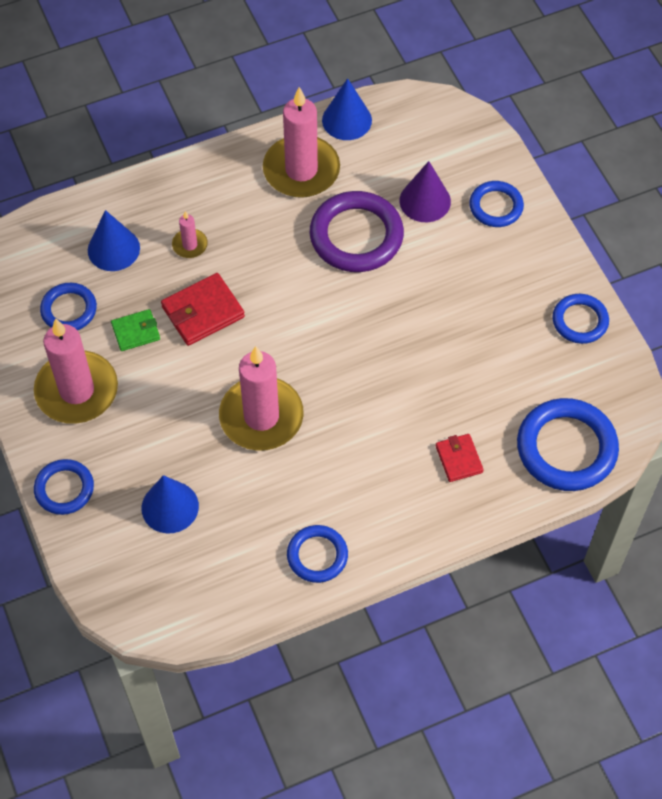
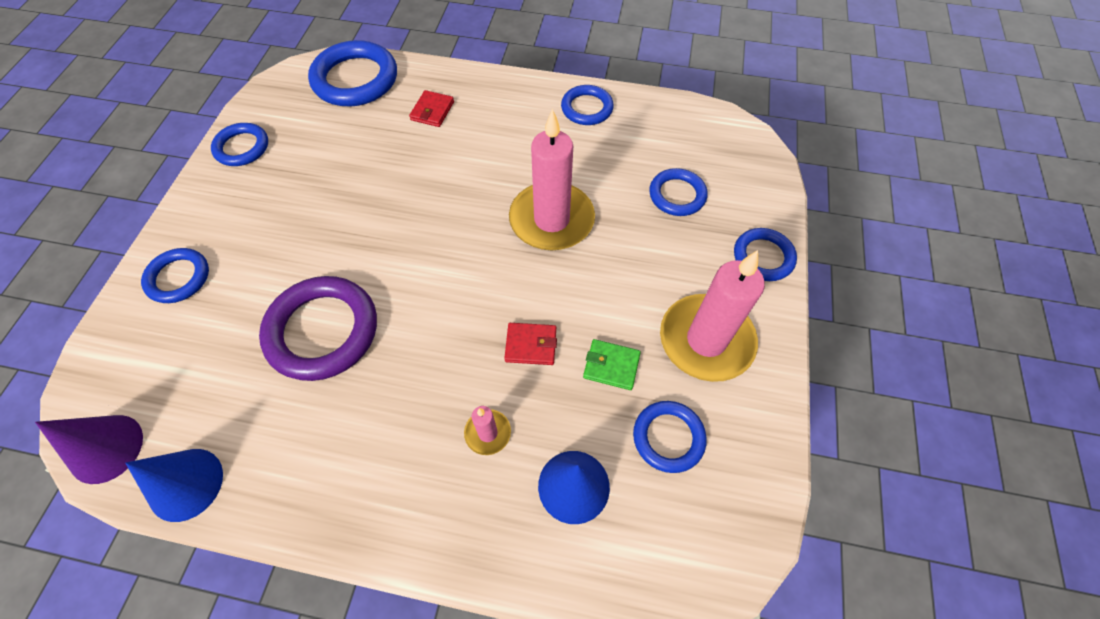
camera: 145 degrees left, 0 degrees up
blue cone [142,475,199,534] -> blue ring [649,168,707,216]
red wallet [161,273,245,346] -> red wallet [504,323,557,365], size x0.62
pink candle [263,87,340,198] -> none
purple cone [399,161,451,222] -> purple cone moved to [35,415,143,484]

